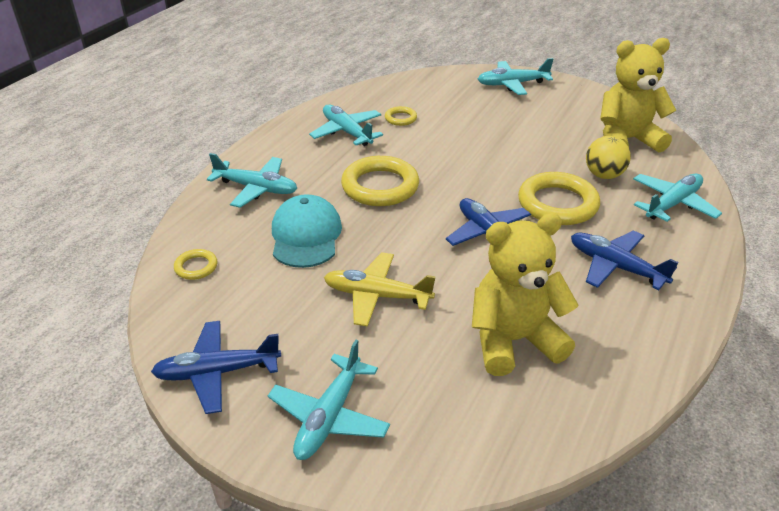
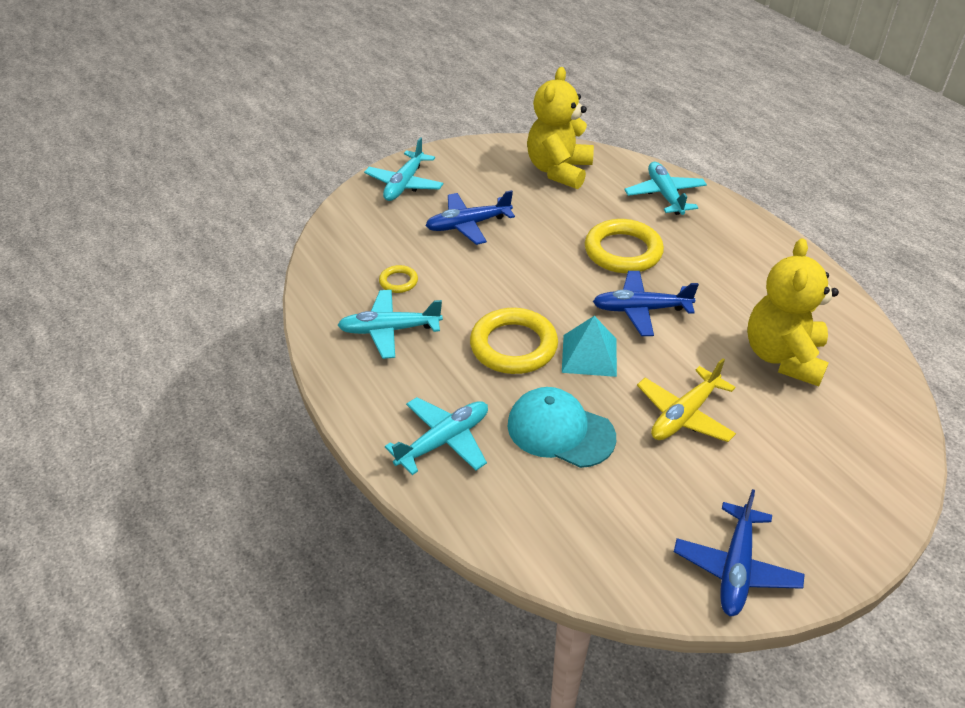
camera: 60 degrees left, 5 degrees up
yellow ring [174,249,217,280] -> none
turquoise plane [268,340,390,460] -> none
blue plane [571,231,679,290] -> blue plane moved to [425,190,515,245]
yellow ball [586,136,631,179] -> none
none -> turquoise pyramid [562,316,617,377]

